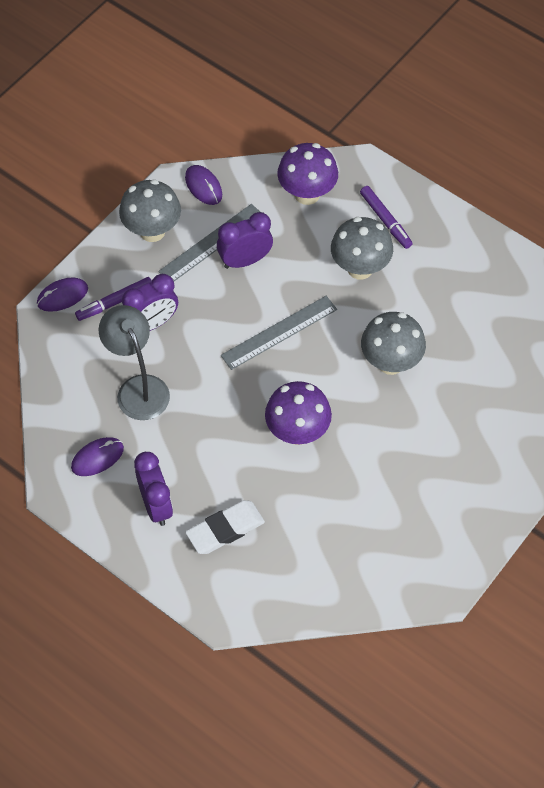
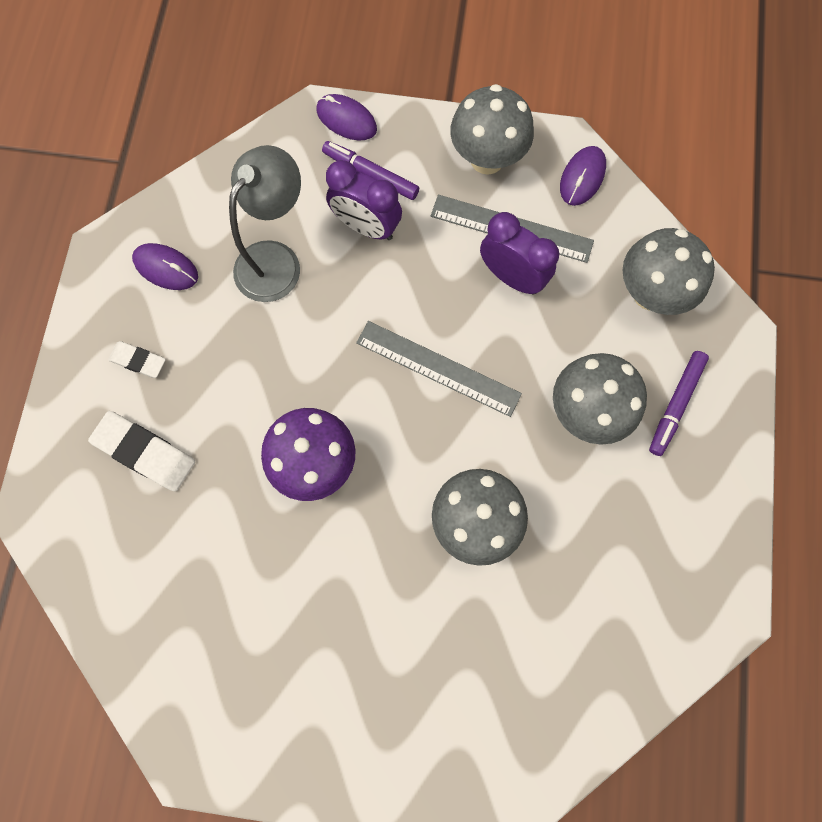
camera: 60 degrees right, 15 degrees up
purple clock [134,452,173,526] -> white eraser [108,341,166,378]
purple mushroom [277,143,338,205] -> grey mushroom [623,228,715,315]

